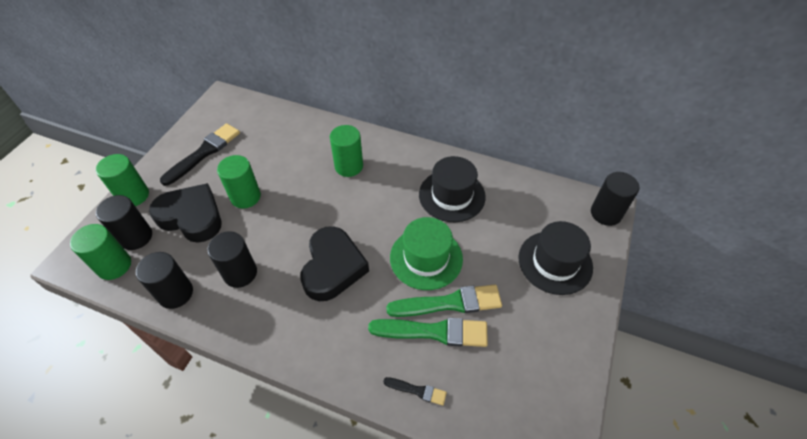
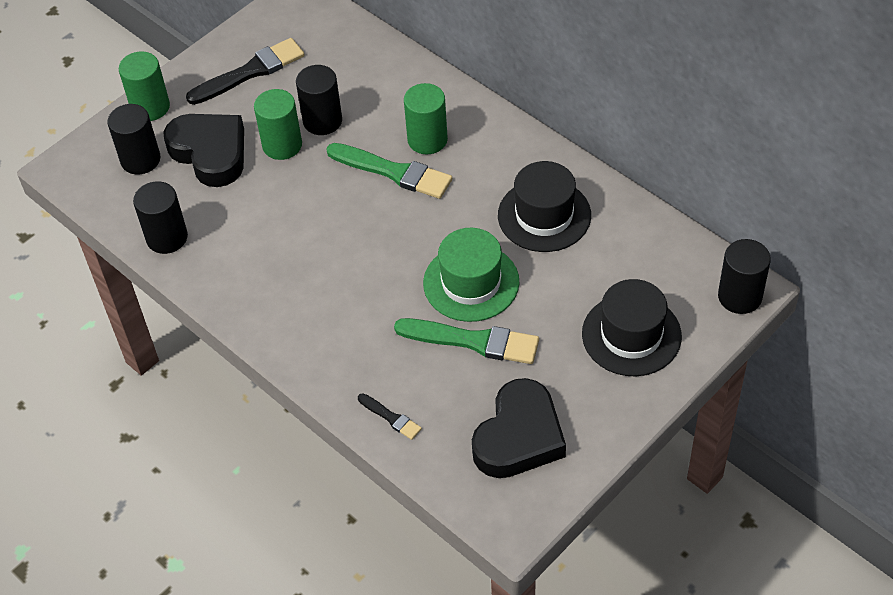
camera: 25 degrees right, 0 degrees up
green cylinder [70,224,131,280] -> none
black cylinder [207,231,257,288] -> black cylinder moved to [296,65,342,135]
black heart [300,226,369,301] -> black heart moved to [472,378,566,478]
green brush [368,318,488,347] -> green brush moved to [326,143,452,199]

